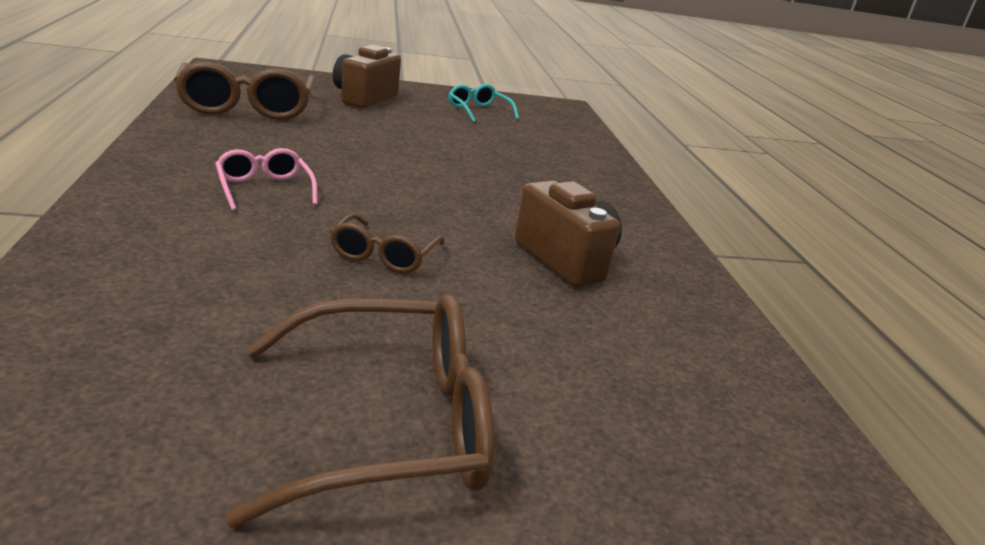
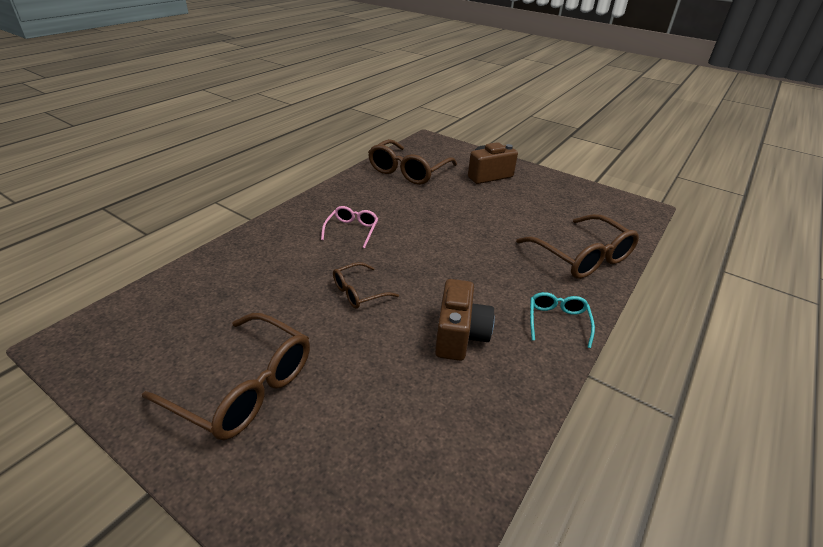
camera: 45 degrees right, 10 degrees up
turquoise glasses [449,84,519,122] -> turquoise glasses moved to [530,292,595,348]
none -> brown glasses [516,214,639,279]

